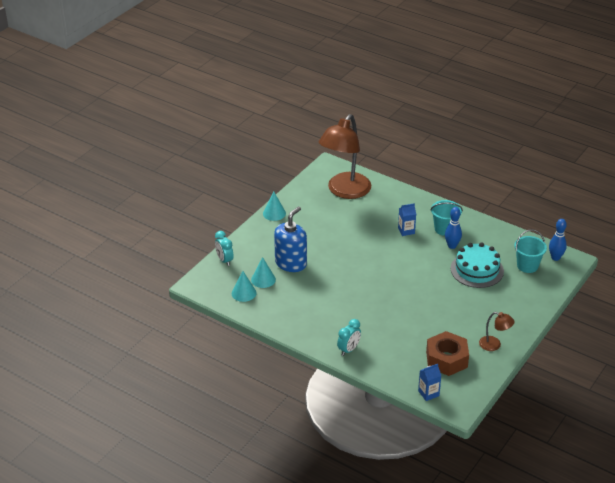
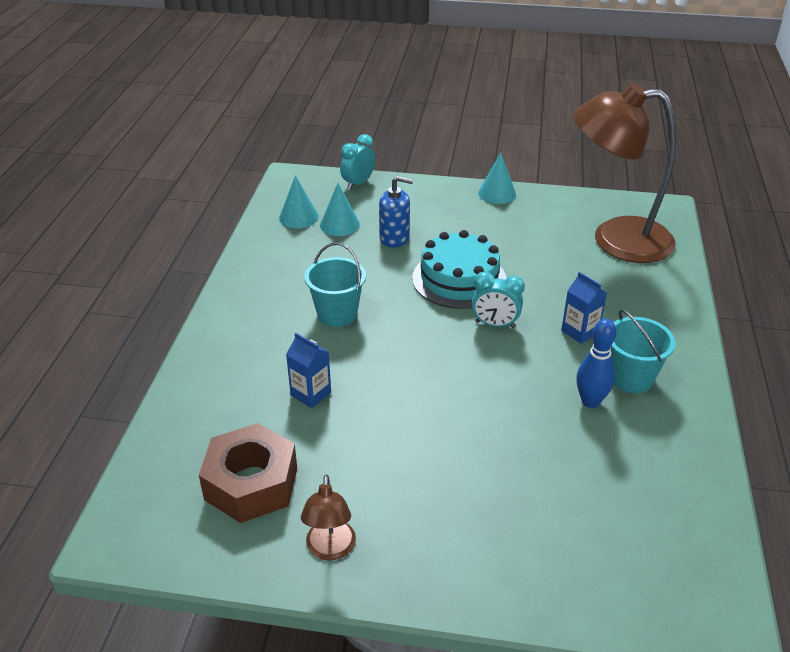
camera: 65 degrees right, 0 degrees up
blue soap dispenser [274,207,307,272] -> blue soap dispenser [379,176,413,248], size x0.66
turquoise clock [337,319,361,356] -> turquoise clock moved to [472,272,525,328]
blue carton [418,364,441,401] -> blue carton moved to [286,333,331,408]
turquoise cake [451,242,504,288] -> turquoise cake moved to [412,230,507,309]
turquoise bucket [514,229,547,273] -> turquoise bucket moved to [304,243,366,327]
blue bowling pin [549,219,567,261] -> none

